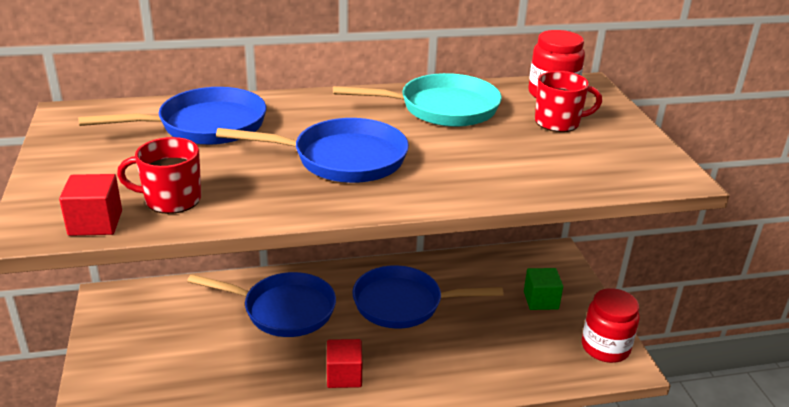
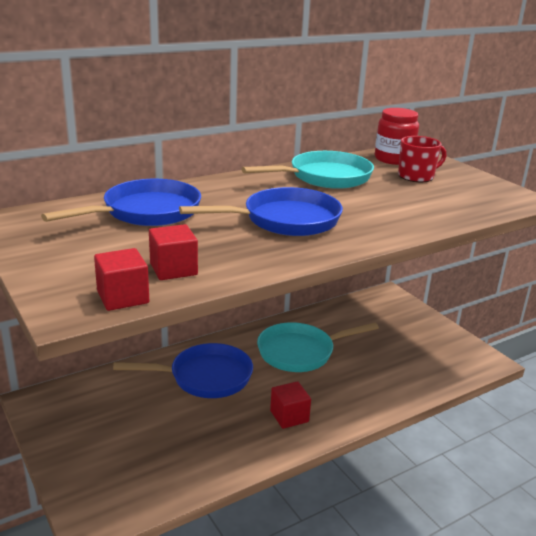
camera: 20 degrees left, 5 degrees down
red mug [117,137,201,214] -> red cube [149,224,198,280]
blue pan [352,265,504,329] -> turquoise pan [257,322,379,372]
green cube [524,268,563,310] -> none
red jar [582,288,640,363] -> none

